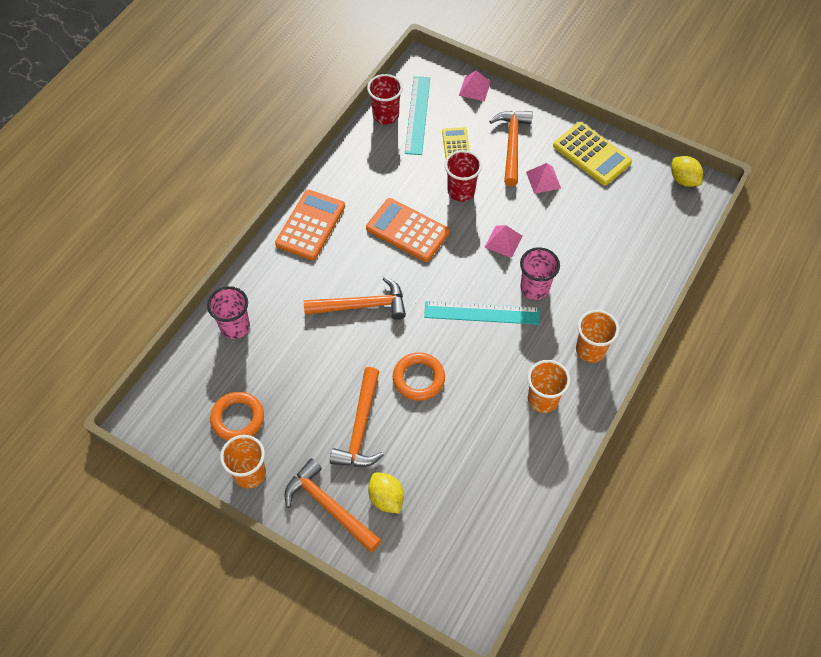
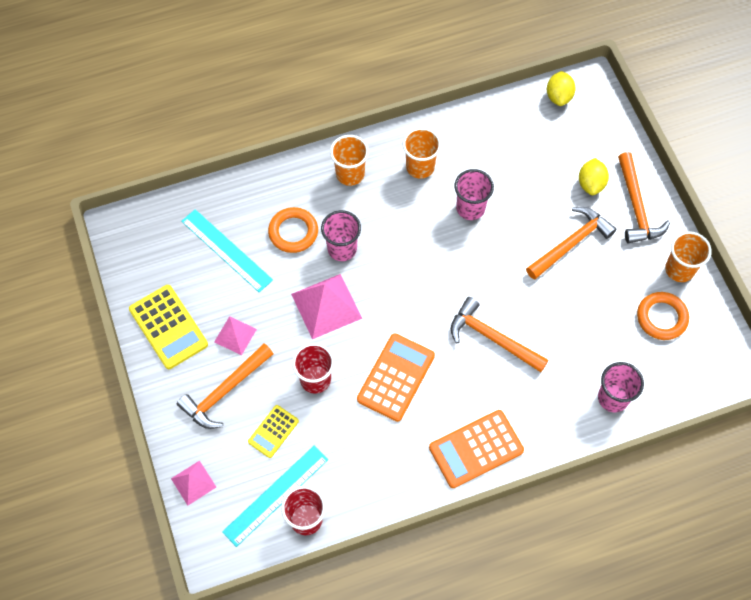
camera: 140 degrees left, 5 degrees up
orange calculator [366,198,450,262] -> orange calculator turned 135 degrees counterclockwise [357,333,435,422]
orange ring [393,352,445,401] -> orange ring moved to [268,207,318,253]
turquoise ruler [424,301,540,325] -> turquoise ruler moved to [181,209,273,292]
pink pyramid [484,225,522,258] -> pink pyramid [291,274,362,339], size x1.74
yellow calculator [553,122,632,185] -> yellow calculator turned 150 degrees clockwise [129,285,208,369]
yellow lemon [671,156,703,187] -> yellow lemon moved to [547,71,576,106]
none -> pink cup [454,169,494,220]

